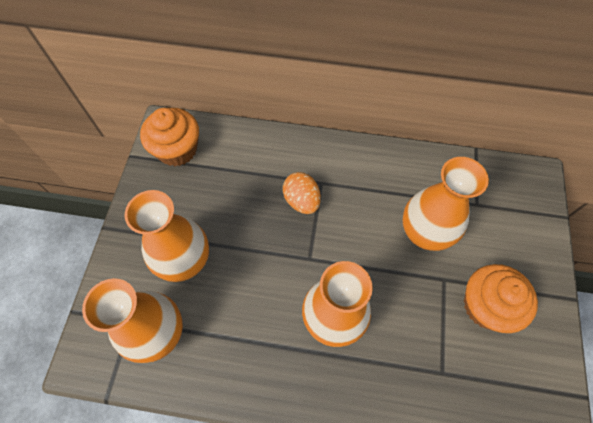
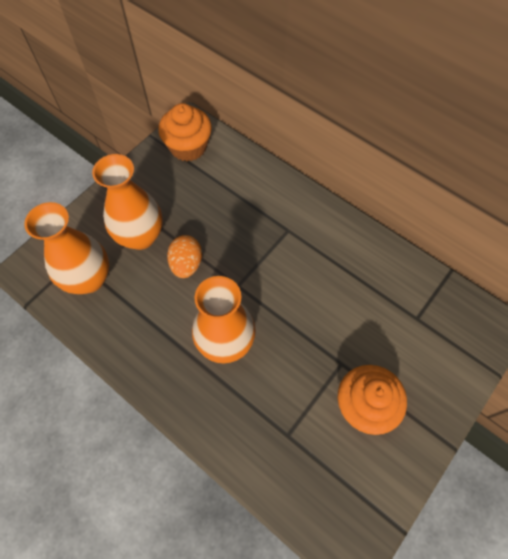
camera: 30 degrees right, 0 degrees up
orange egg [283,172,321,214] -> orange egg moved to [167,235,202,278]
orange vase [403,157,489,251] -> none

